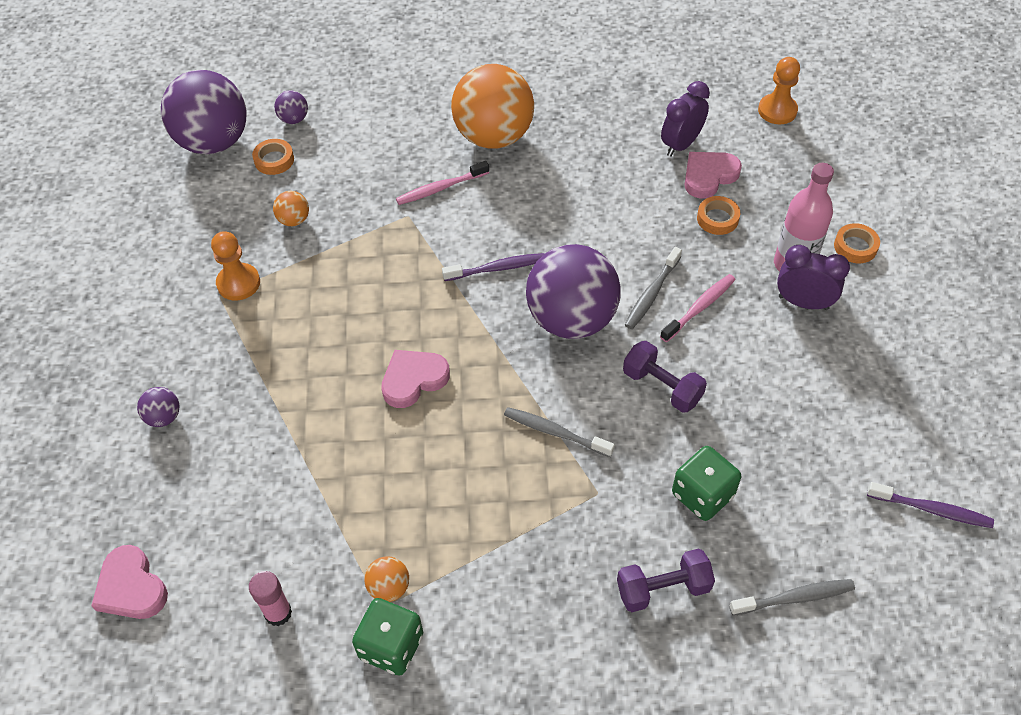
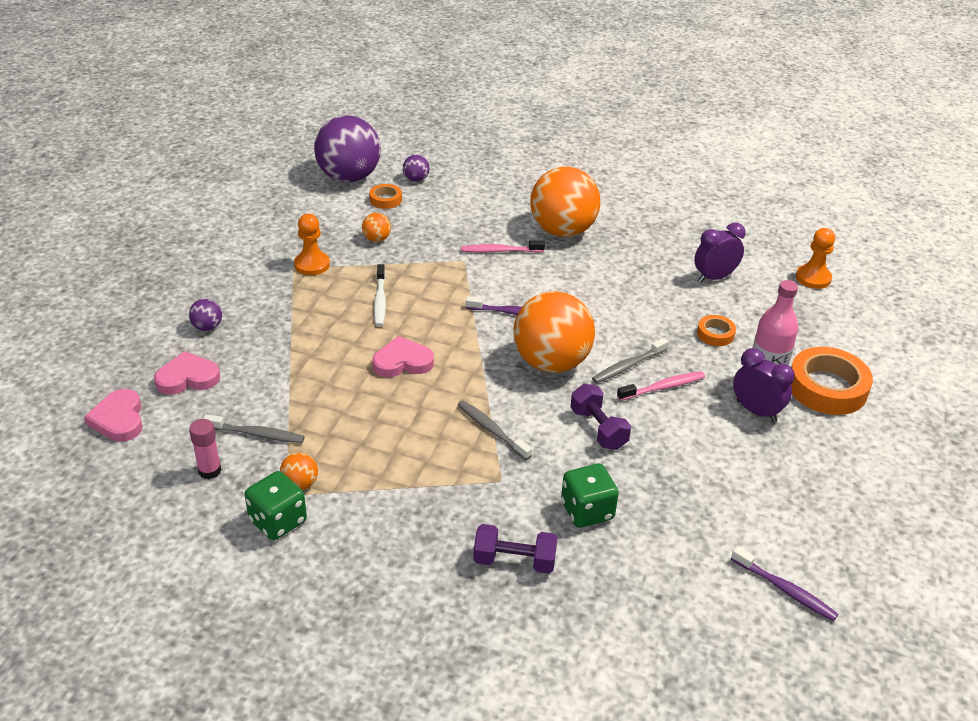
camera: 20 degrees right, 15 degrees down
purple ball [526,244,621,339] -> orange ball [514,291,595,373]
pink heart [685,152,742,199] -> pink heart moved to [154,351,220,395]
grey toothbrush [729,579,855,616] -> grey toothbrush moved to [203,414,305,443]
orange tape [834,223,880,263] -> orange tape [791,347,873,415], size x2.00
none -> white toothbrush [374,264,386,327]

